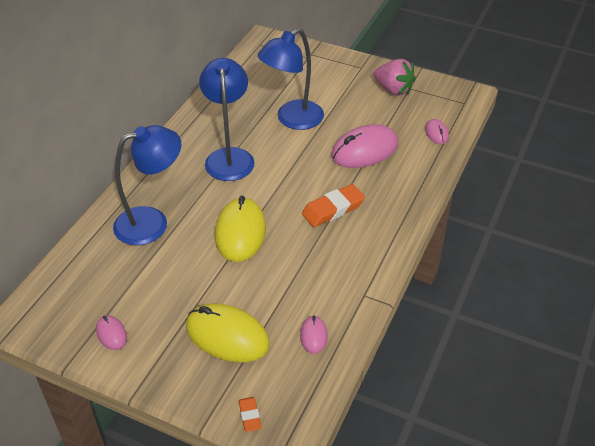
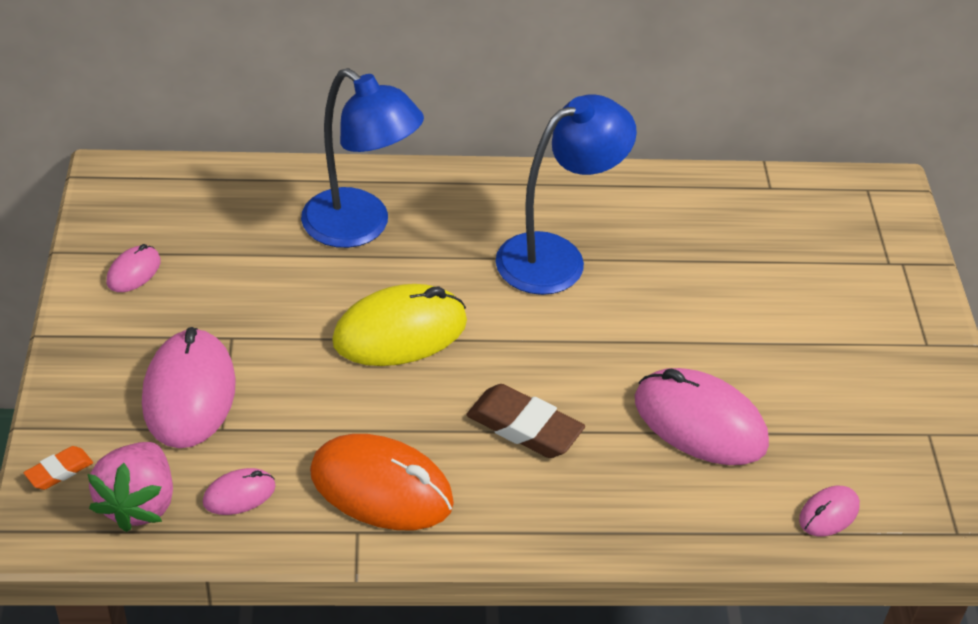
camera: 60 degrees right, 0 degrees up
yellow mouse [186,303,270,362] -> pink mouse [142,327,236,448]
blue lamp [258,28,324,130] -> none
orange eraser [302,184,365,227] -> brown eraser [466,384,585,458]
pink strawberry [374,59,416,96] -> pink strawberry moved to [87,442,173,532]
none -> orange mouse [310,434,454,530]

